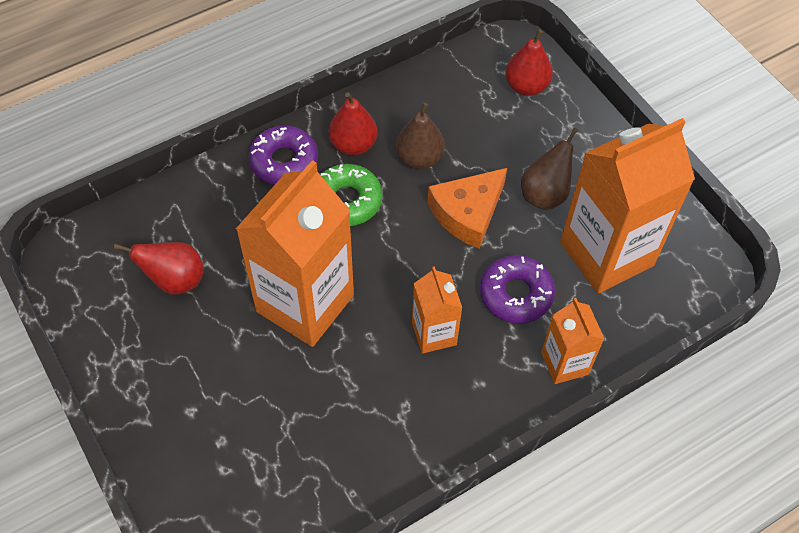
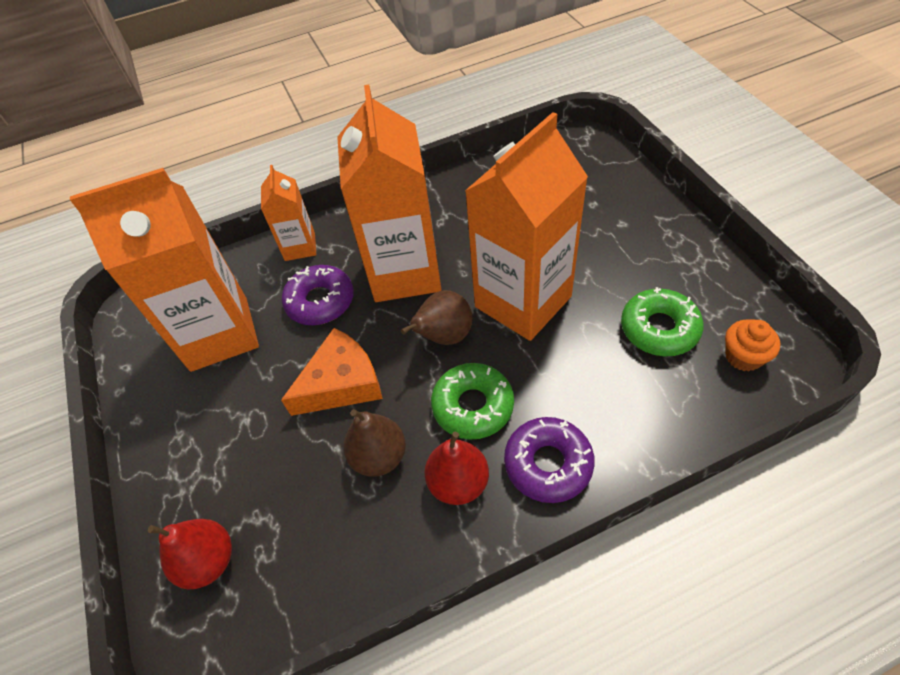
camera: 165 degrees left, 5 degrees down
red pear [114,242,204,294] -> green donut [621,287,703,356]
orange carton [412,266,462,354] -> orange carton [337,85,441,302], size x1.96
brown pear [521,128,578,210] -> brown pear moved to [401,290,472,345]
none -> orange cupcake [725,319,780,371]

